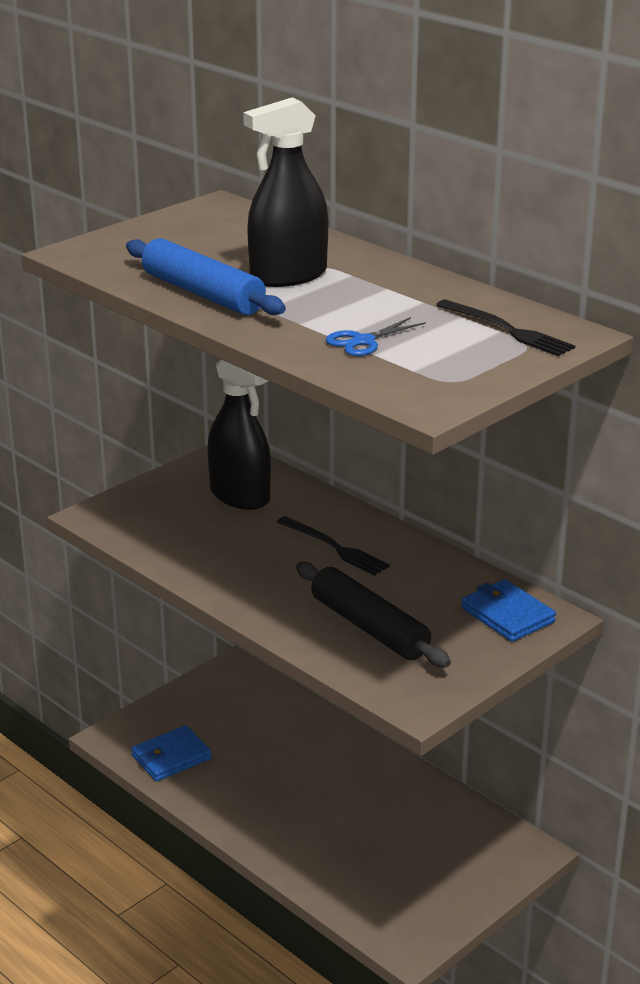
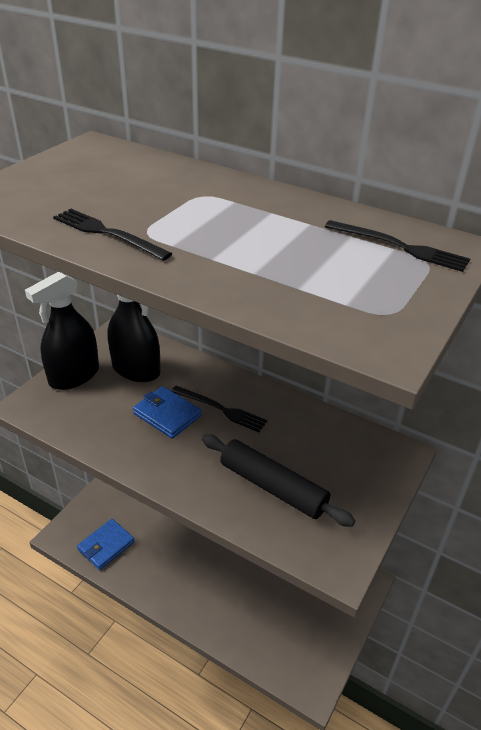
camera: 15 degrees left, 10 degrees up
blue rolling pin [126,238,286,315] -> black fork [53,209,172,261]
black spray bottle [243,97,328,287] -> black spray bottle moved to [25,272,99,390]
blue scissors [325,317,426,356] -> none
blue wallet [461,579,556,642] -> blue wallet moved to [133,386,202,439]

